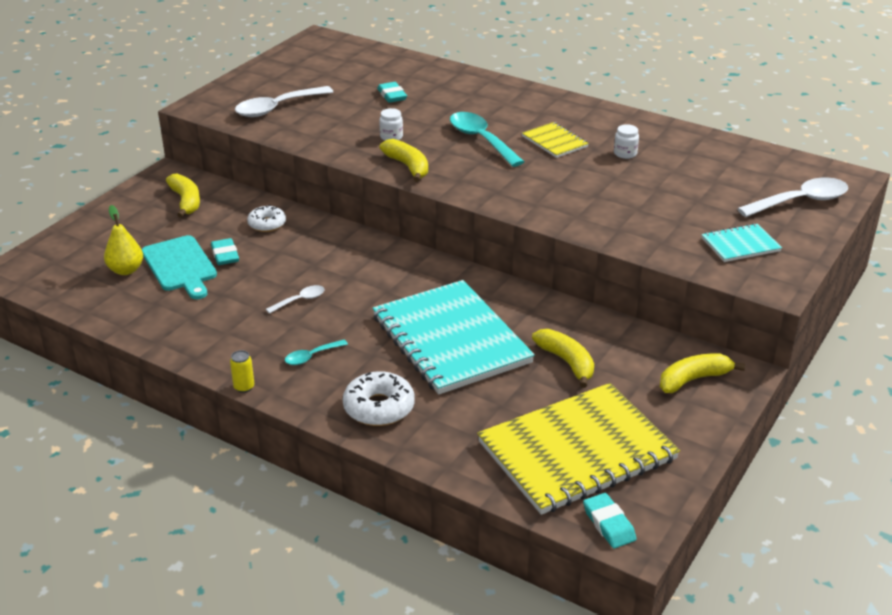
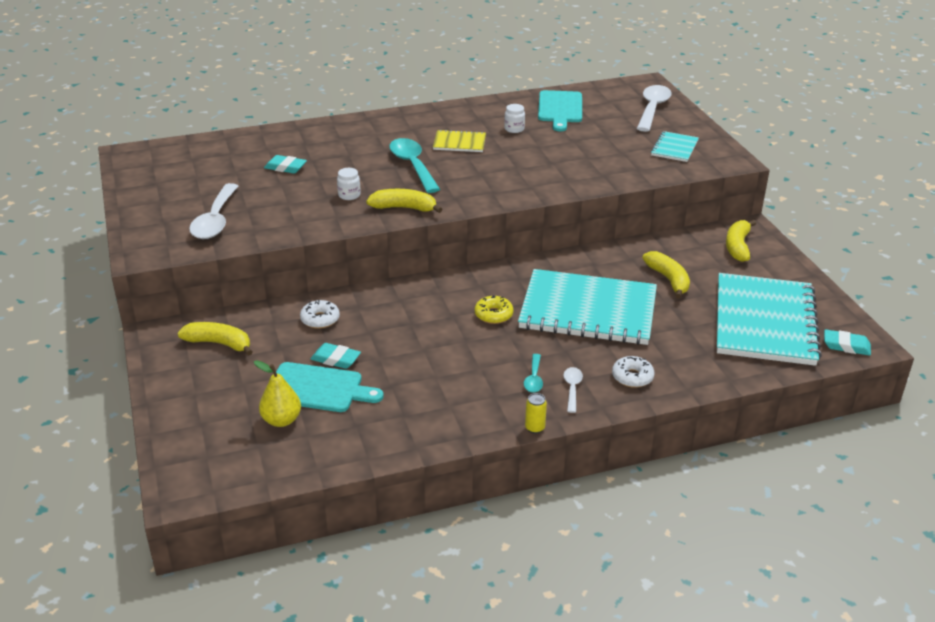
camera: 50 degrees left, 0 degrees up
white spoon [266,285,325,314] -> white spoon moved to [563,367,583,413]
white donut [343,371,415,426] -> white donut [612,356,654,388], size x0.66
turquoise spoon [450,112,524,167] -> turquoise spoon turned 60 degrees clockwise [389,138,440,193]
yellow notebook [477,383,680,515] -> turquoise notebook [717,273,822,366]
yellow banana [532,329,594,388] -> yellow banana turned 60 degrees clockwise [642,251,690,299]
none -> yellow donut [475,295,513,324]
none -> turquoise cutting board [538,90,582,132]

